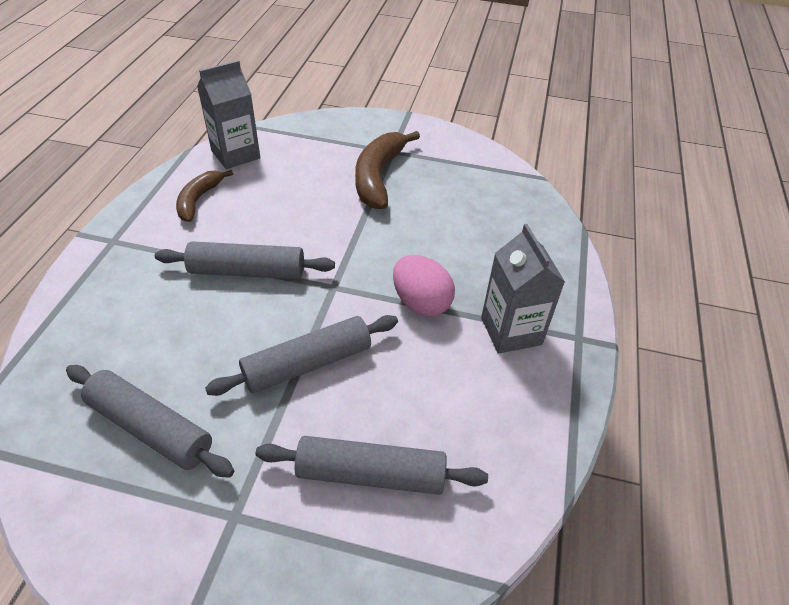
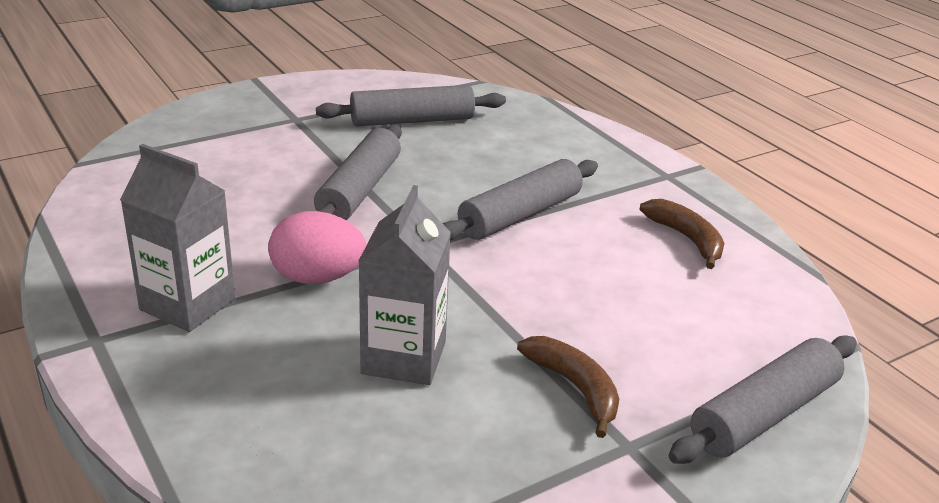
camera: 135 degrees right, 15 degrees down
grey carton [197,60,260,169] -> grey carton moved to [359,185,451,385]
grey rolling pin [255,436,488,495] -> grey rolling pin moved to [669,335,857,464]
brown banana [355,131,420,209] -> brown banana [517,336,619,438], size x0.62

